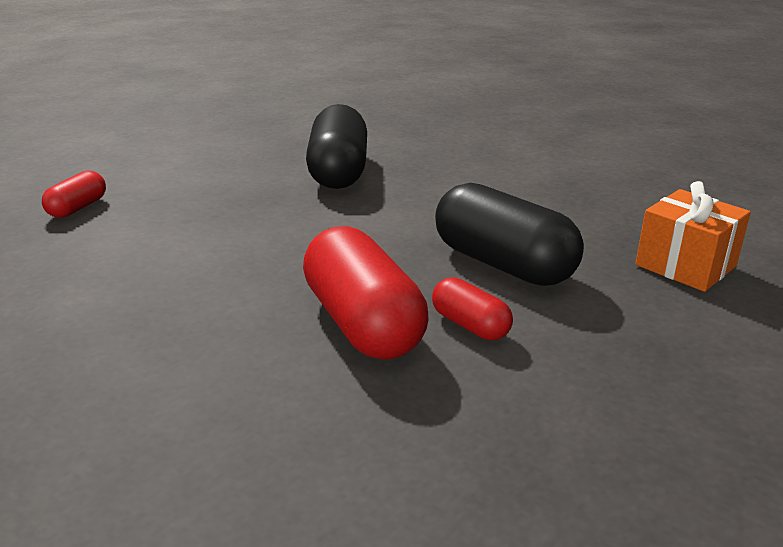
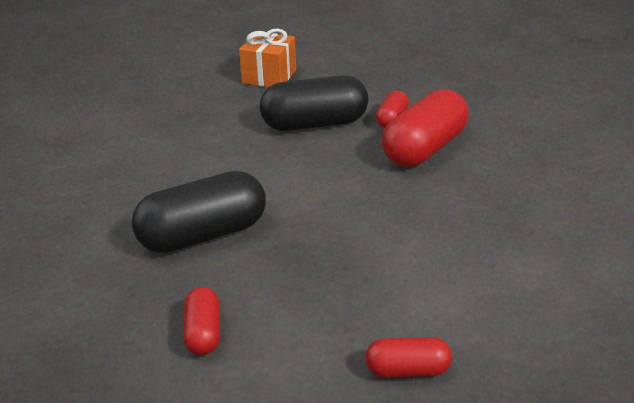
camera: 115 degrees left, 5 degrees up
black capsule [435,183,584,286] -> black capsule turned 60 degrees clockwise [260,75,368,131]
none -> red capsule [183,287,220,355]

